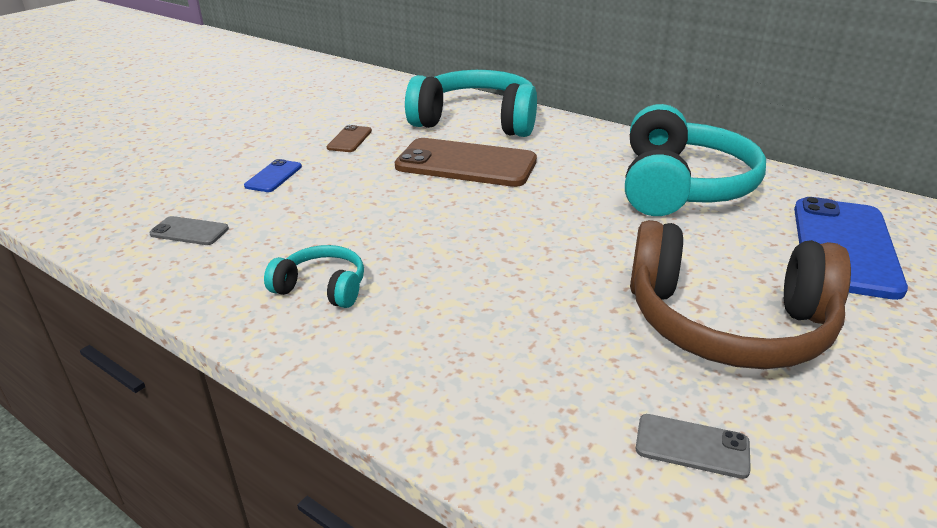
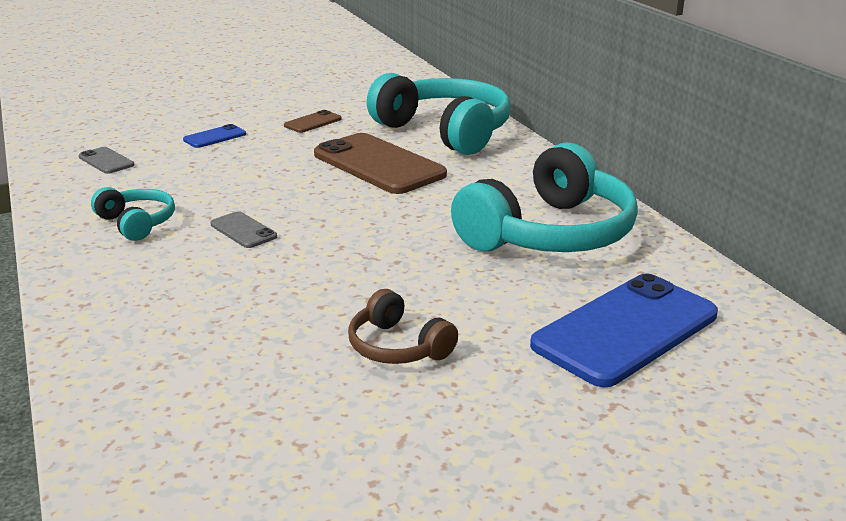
camera: 30 degrees right, 5 degrees down
brown headphones [630,220,851,369] -> brown headphones [348,289,458,364], size x0.48
grey phone [636,414,751,479] -> grey phone moved to [210,211,277,248]

